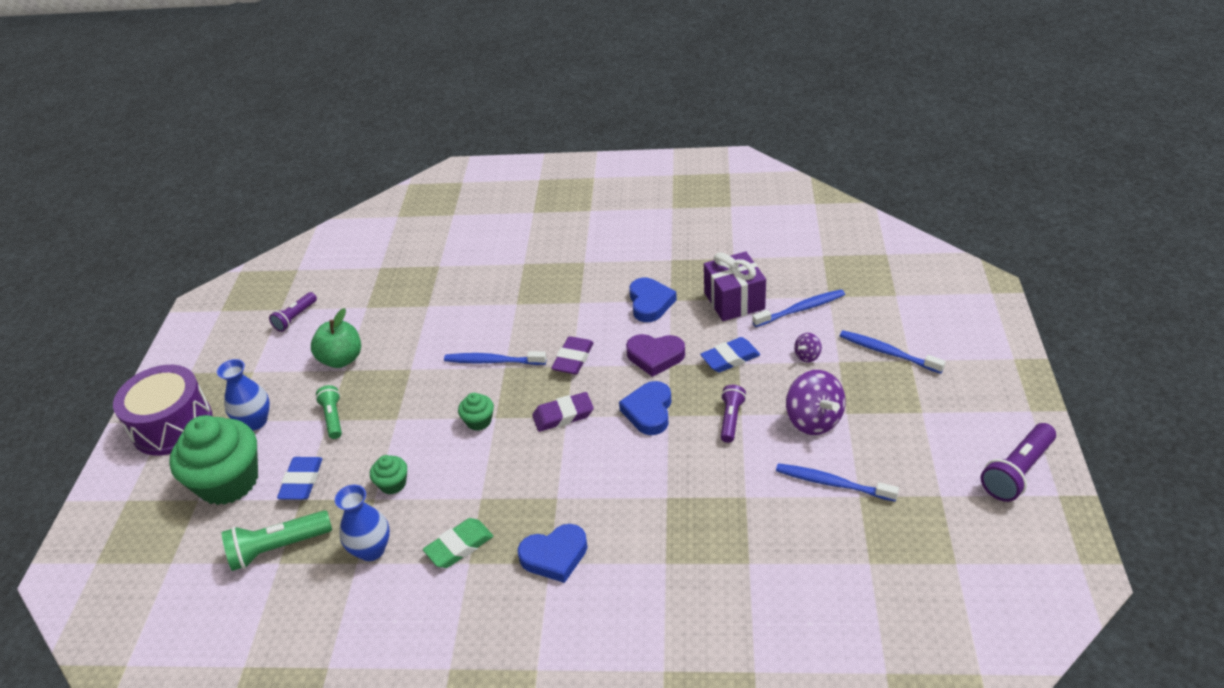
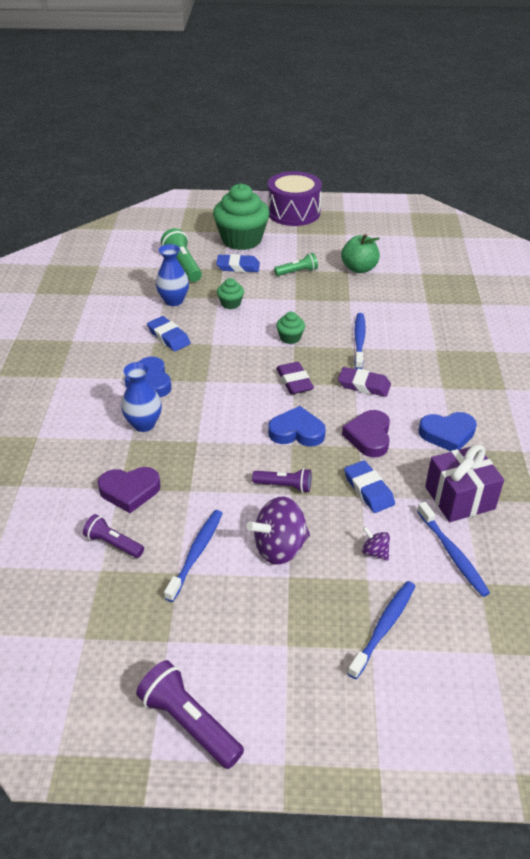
camera: 85 degrees right, 0 degrees up
blue vase [217,359,270,430] -> blue vase moved to [121,362,162,432]
purple flashlight [269,292,317,332] -> purple flashlight moved to [83,514,144,558]
green eraser [423,518,493,568] -> blue eraser [147,316,191,351]
none -> purple heart [98,467,161,513]

